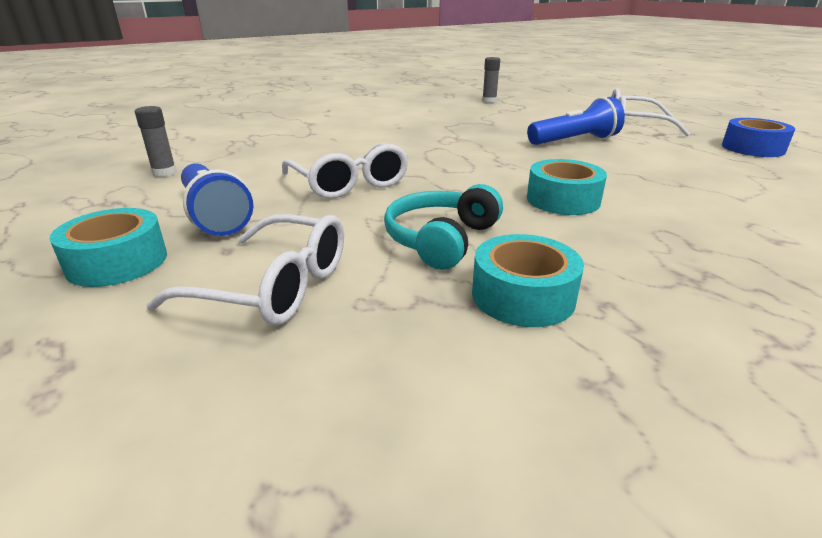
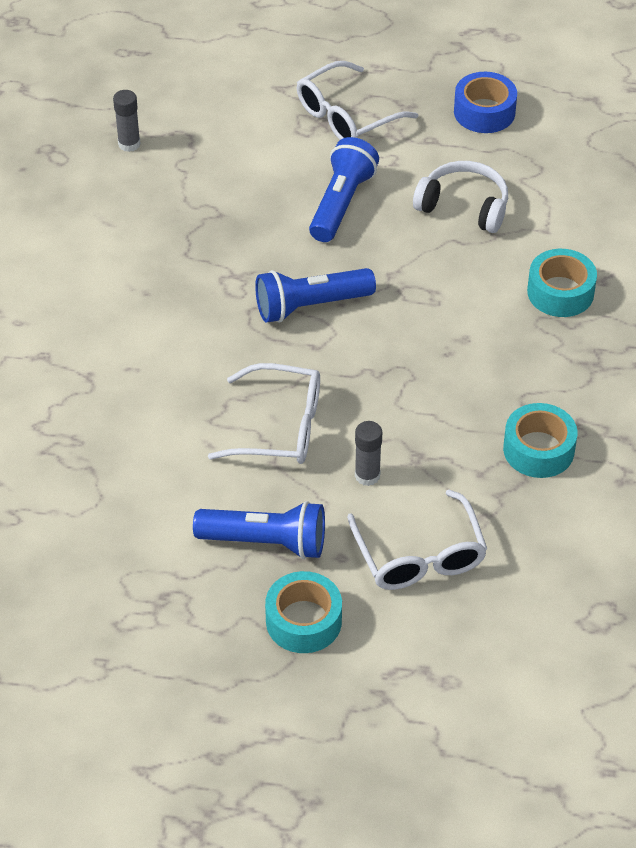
camera: 50 degrees left, 20 degrees up
grey glue stick [135,106,177,177] -> grey glue stick moved to [355,421,382,486]
white glasses [146,214,344,326] -> white glasses turned 105 degrees clockwise [347,490,487,590]
turquoise headphones [384,184,503,270] -> none
turquoise tape [527,159,607,215] -> turquoise tape moved to [527,249,597,317]
none -> blue flashlight [255,268,376,323]
none -> white headphones [413,161,508,233]

